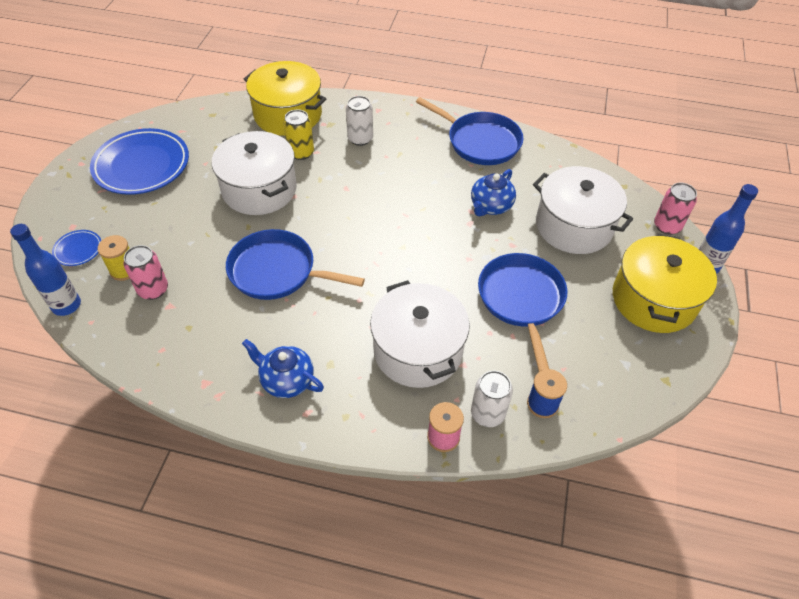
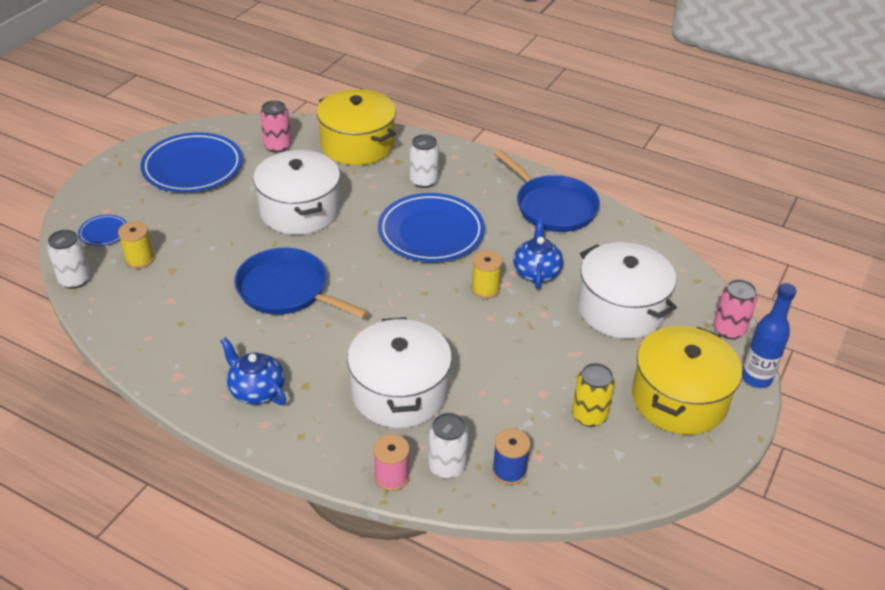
camera: 15 degrees right, 10 degrees down
blue bottle [10,224,81,316] -> white can [47,230,91,289]
pink can [124,245,168,300] -> pink can moved to [260,101,291,153]
yellow can [283,110,314,160] -> yellow can moved to [572,363,615,427]
blue teapot [471,169,516,216] -> blue teapot turned 135 degrees clockwise [513,219,563,289]
blue pan [478,253,567,372] -> none
none -> blue plate [378,193,485,262]
none -> yellow spool [471,250,503,299]

